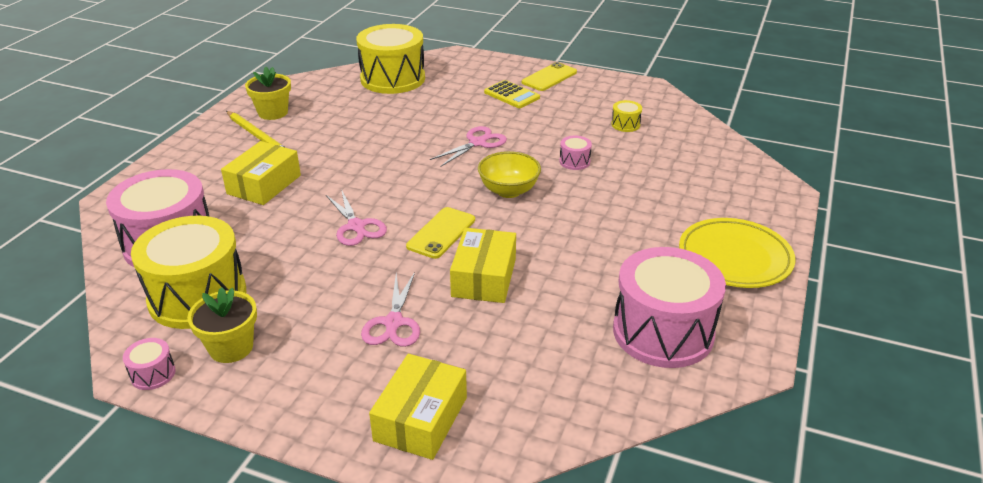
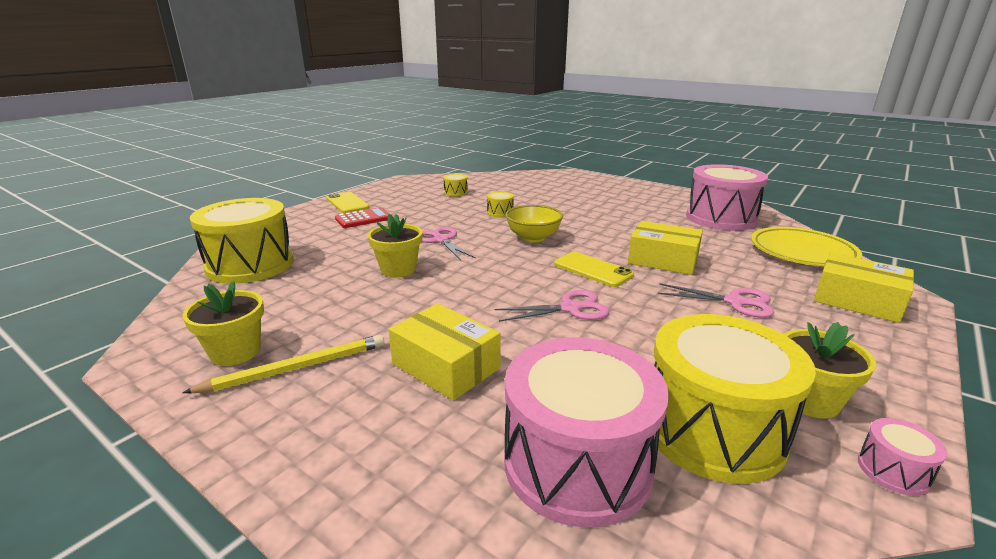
camera: 75 degrees left, 10 degrees down
yellow calculator [484,80,540,108] -> red calculator [335,207,389,228]
pink drum [559,136,592,170] -> yellow drum [487,192,514,218]
yellow plate [679,218,795,288] -> yellow plate moved to [751,227,862,266]
none -> yellow flower pot [368,214,423,277]

